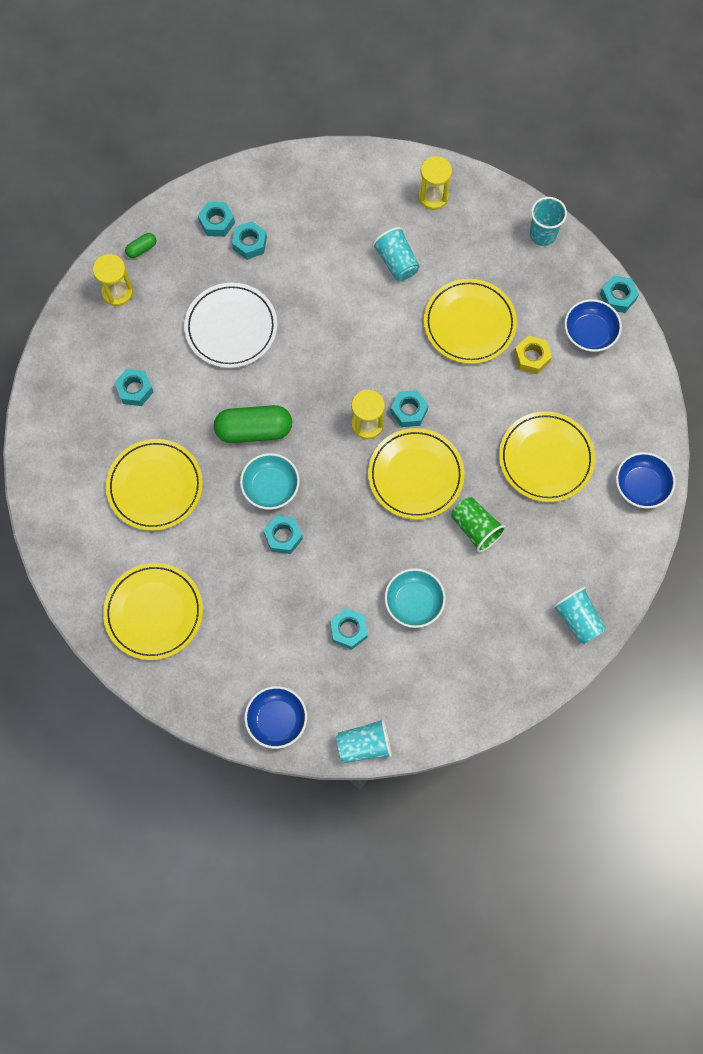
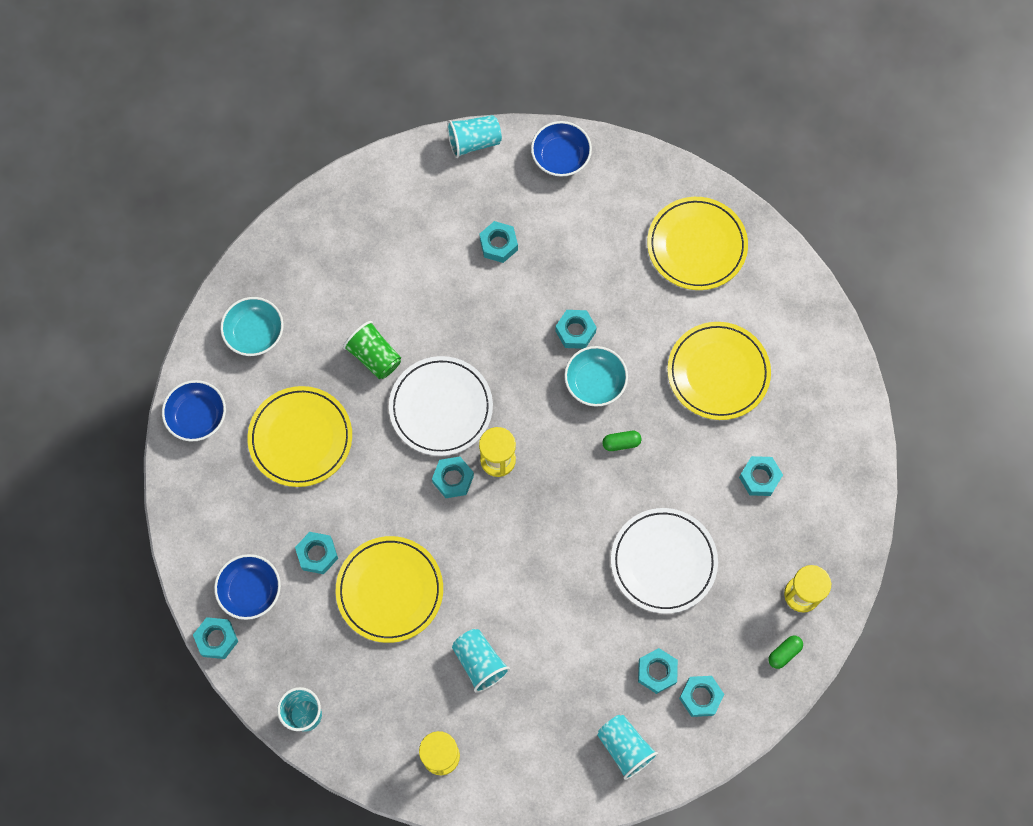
camera: 175 degrees right, 0 degrees up
green capsule [214,405,292,443] -> green capsule [602,431,642,451], size x0.46
yellow plate [368,428,465,520] -> white plate [389,356,493,456]
turquoise bowl [384,568,446,628] -> turquoise bowl moved to [220,297,284,356]
yellow nut [514,335,552,374] -> turquoise nut [295,532,338,574]
turquoise cup [552,587,606,644] -> turquoise cup moved to [597,715,658,780]

